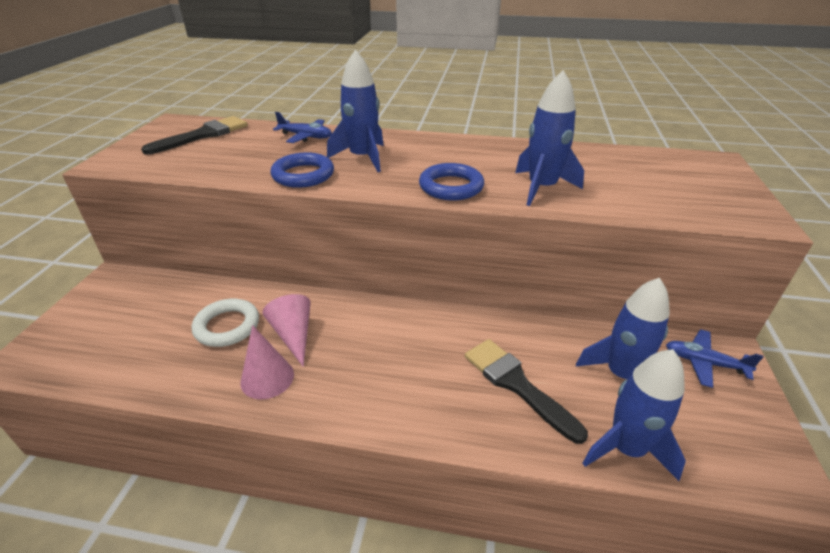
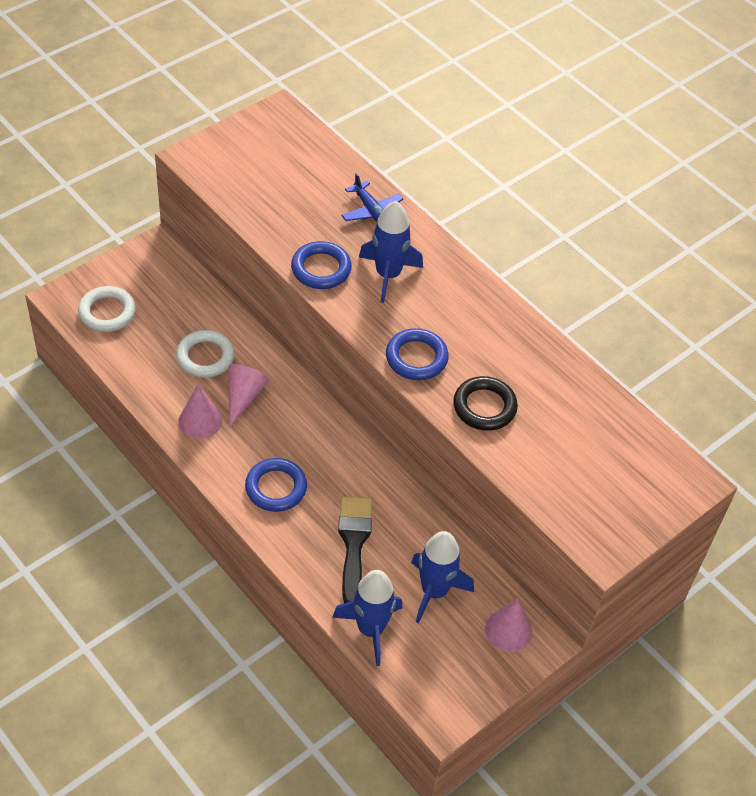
camera: 35 degrees right, 15 degrees up
black brush [141,116,248,155] -> none
blue rocket [515,70,584,206] -> black ring [453,376,518,431]
blue plane [666,329,763,388] -> pink cone [485,598,532,652]
none -> white ring [78,286,136,332]
none -> blue ring [245,458,307,512]

